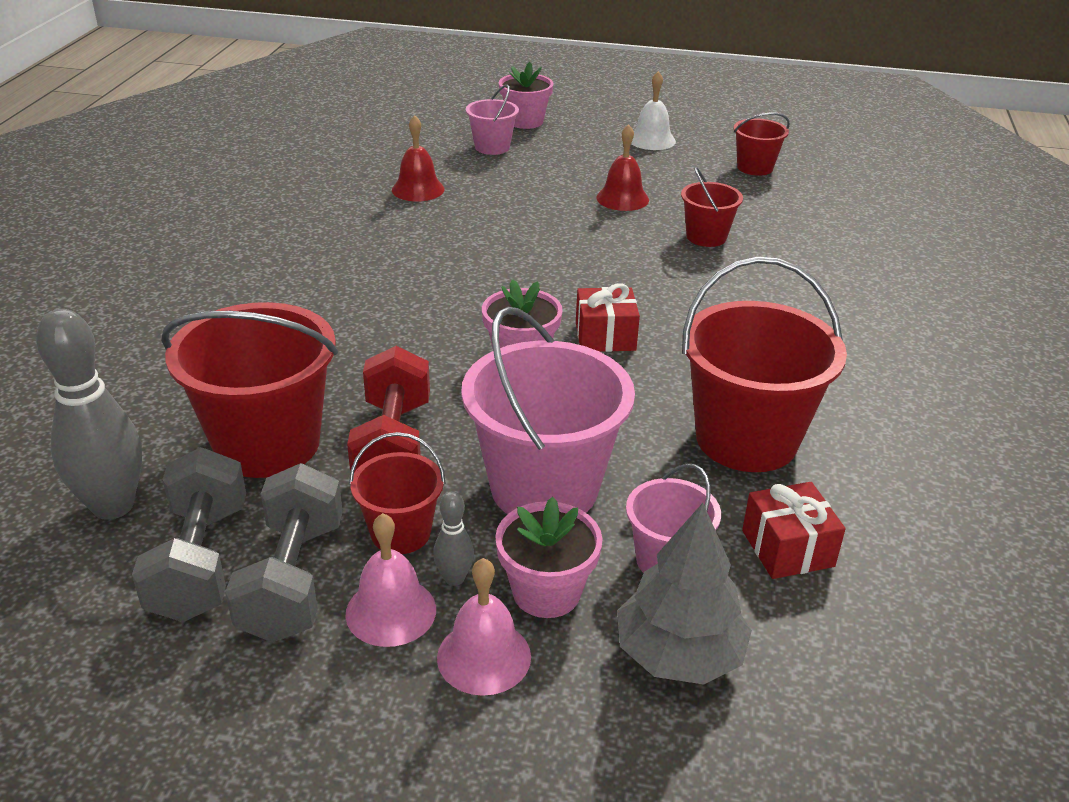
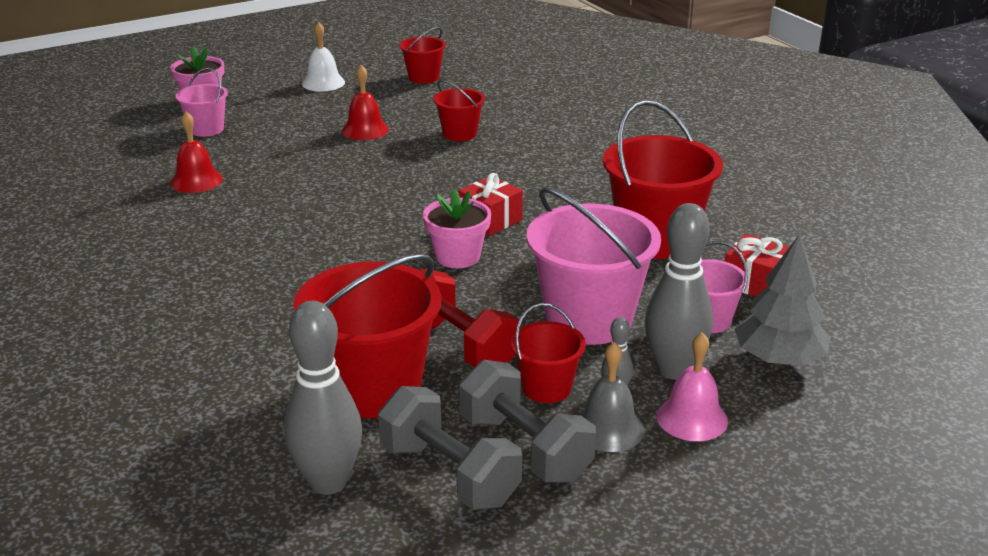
camera: 40 degrees left, 5 degrees down
pink bell [345,513,436,647] -> grey bell [579,342,644,452]
pink flower pot [495,497,603,618] -> grey bowling pin [645,203,713,380]

